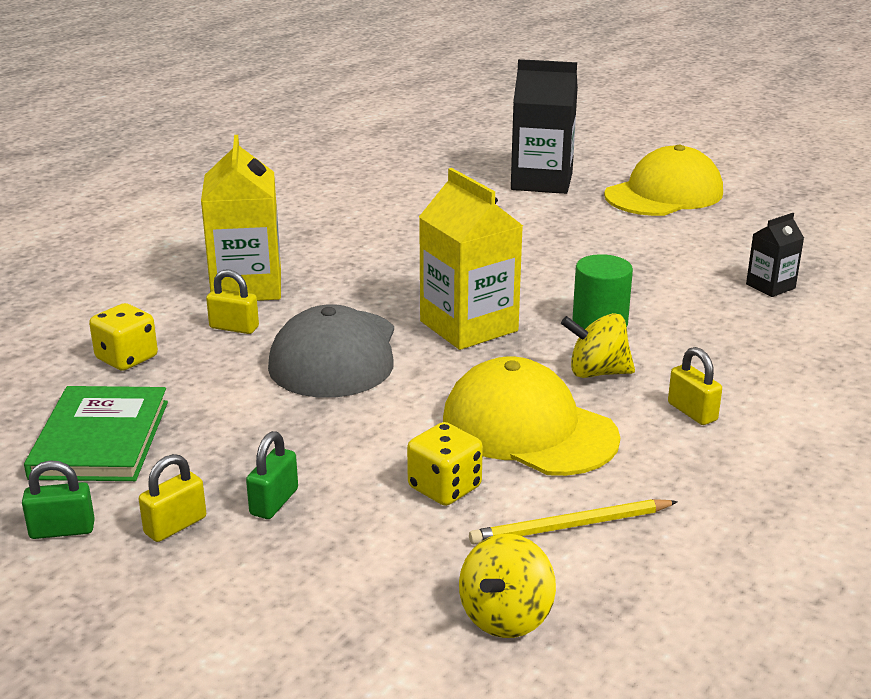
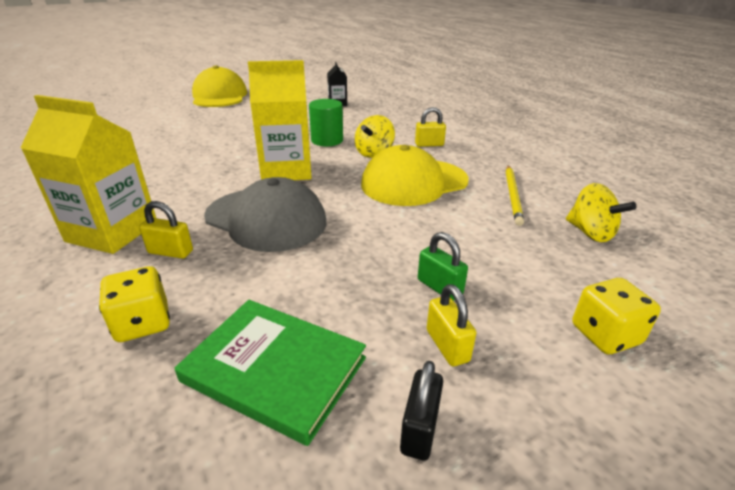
camera: 65 degrees left, 5 degrees up
green padlock [22,460,95,539] -> black padlock [400,361,443,460]
yellow padlock [206,269,259,334] -> yellow padlock turned 60 degrees clockwise [139,201,193,259]
yellow dice [407,422,483,506] -> yellow dice moved to [572,278,661,354]
black carton [511,59,578,194] -> none

